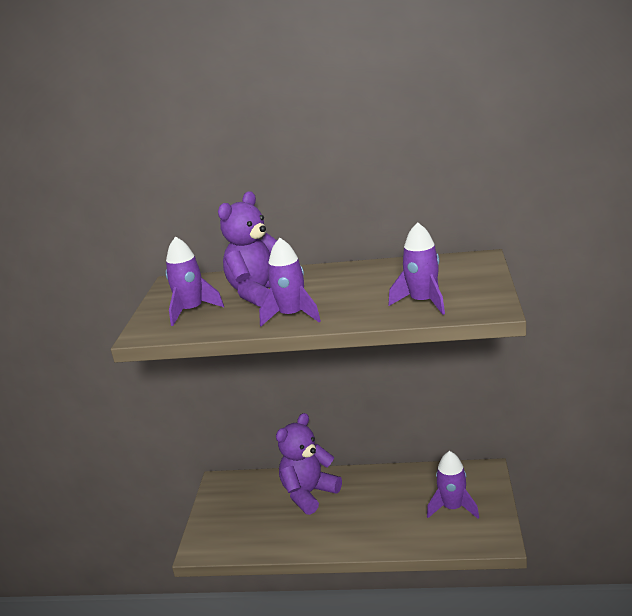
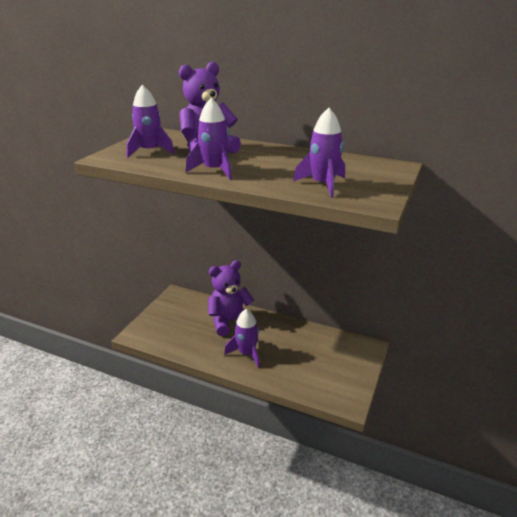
camera: 15 degrees right, 5 degrees up
purple rocket [427,451,479,519] -> purple rocket moved to [224,309,260,368]

